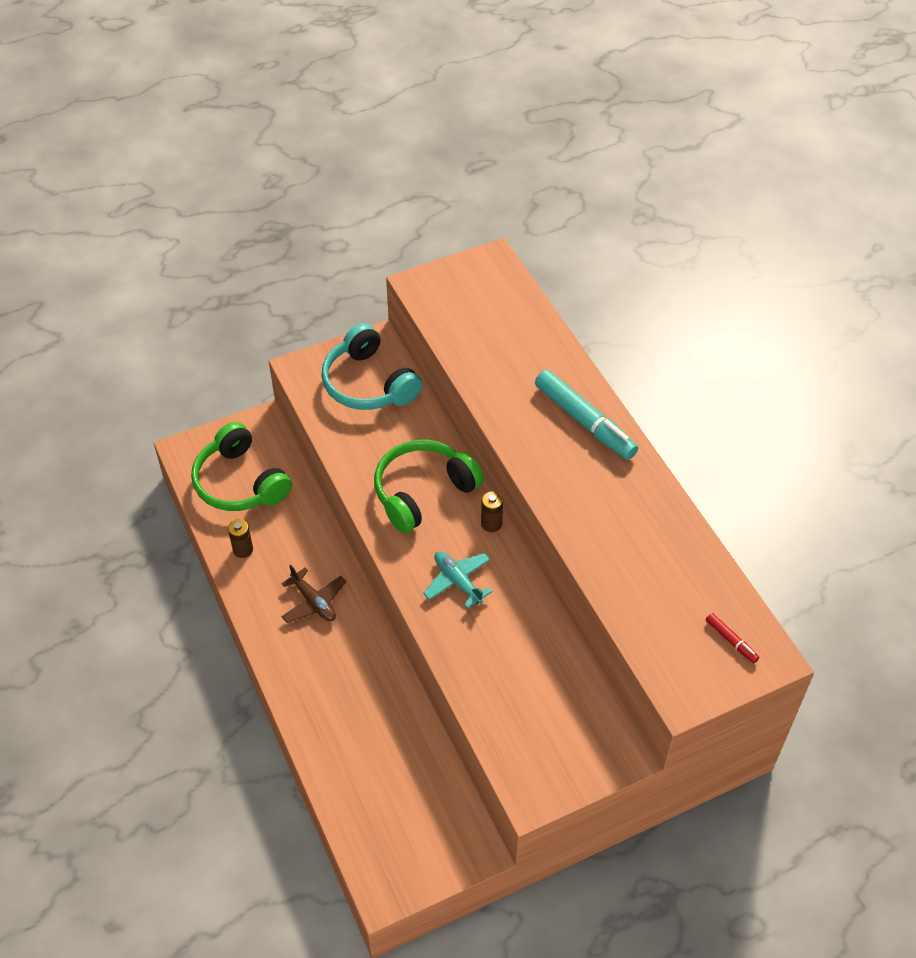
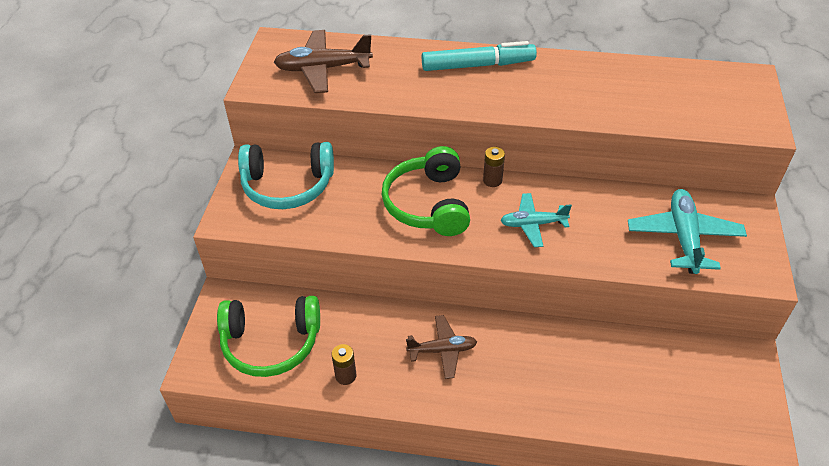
camera: 55 degrees left, 5 degrees down
red marker [706,613,759,663] -> none
none -> brown plane [274,30,373,93]
none -> turquoise plane [628,189,747,274]

